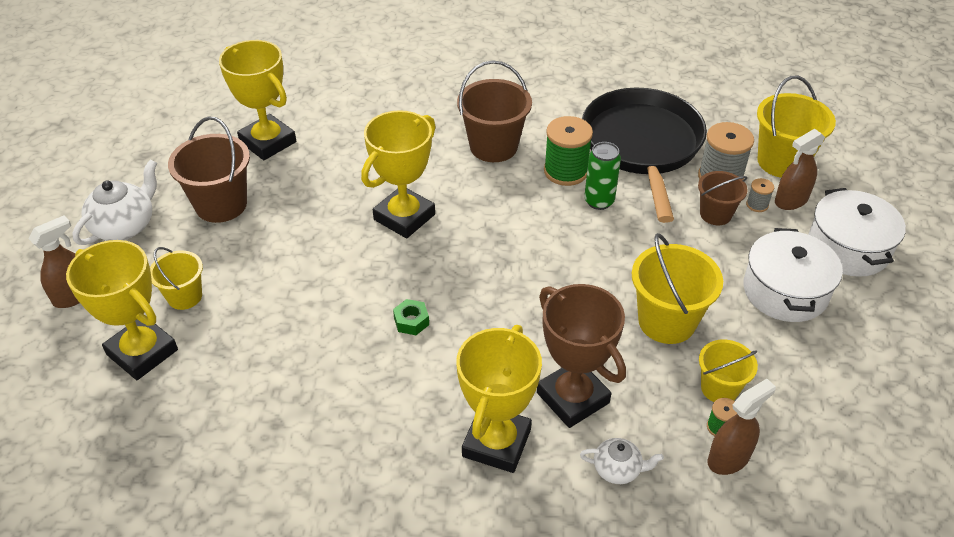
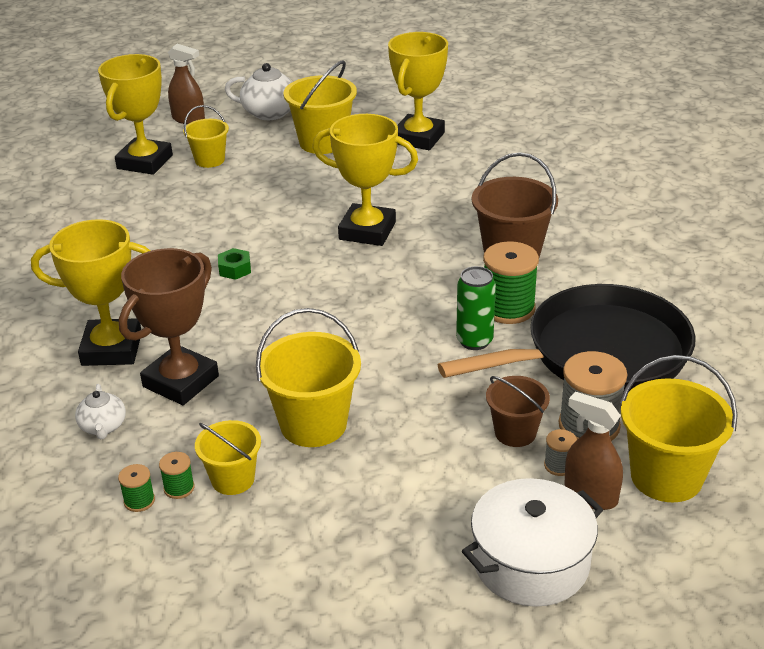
camera: 70 degrees right, 10 degrees down
brown bucket [168,116,250,223] -> yellow bucket [283,60,357,154]
brown spray bottle [708,379,776,475] -> green spool [118,464,155,512]
white pot [743,228,843,322] -> none

